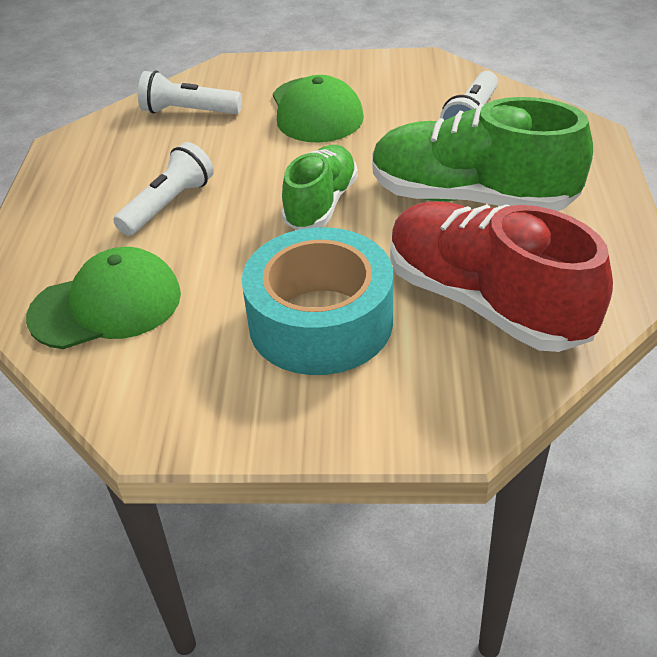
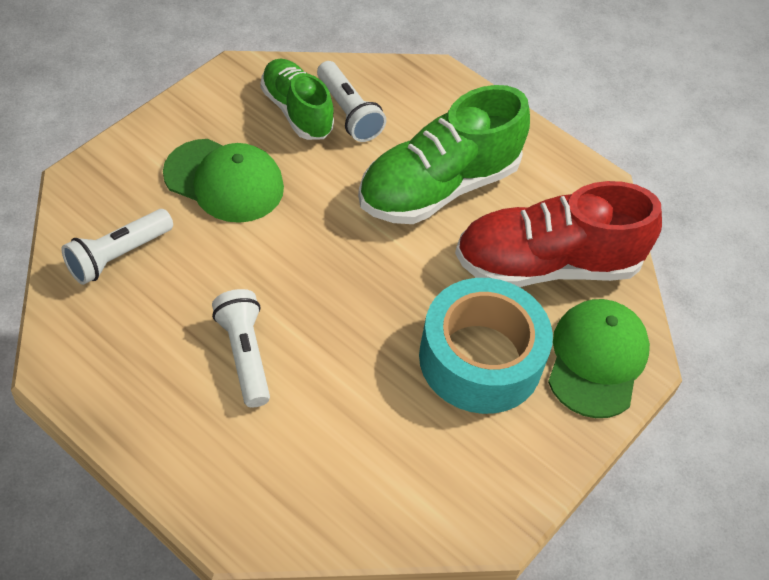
camera: 60 degrees left, 10 degrees up
green cap [26,247,181,349] -> green cap moved to [548,299,650,418]
green shoe [281,145,358,230] -> green shoe moved to [261,59,334,140]

